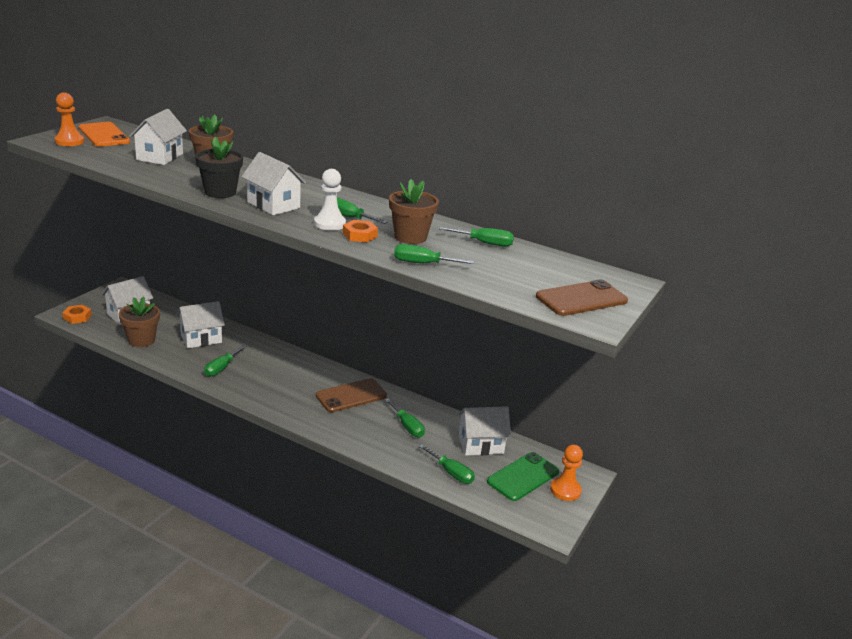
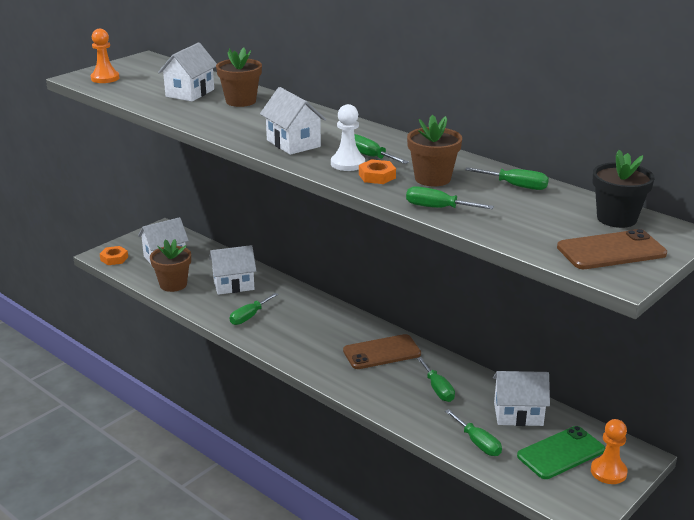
camera: 15 degrees right, 0 degrees up
orange phone [79,122,130,147] -> none
black flower pot [195,137,243,198] -> black flower pot moved to [592,150,655,228]

